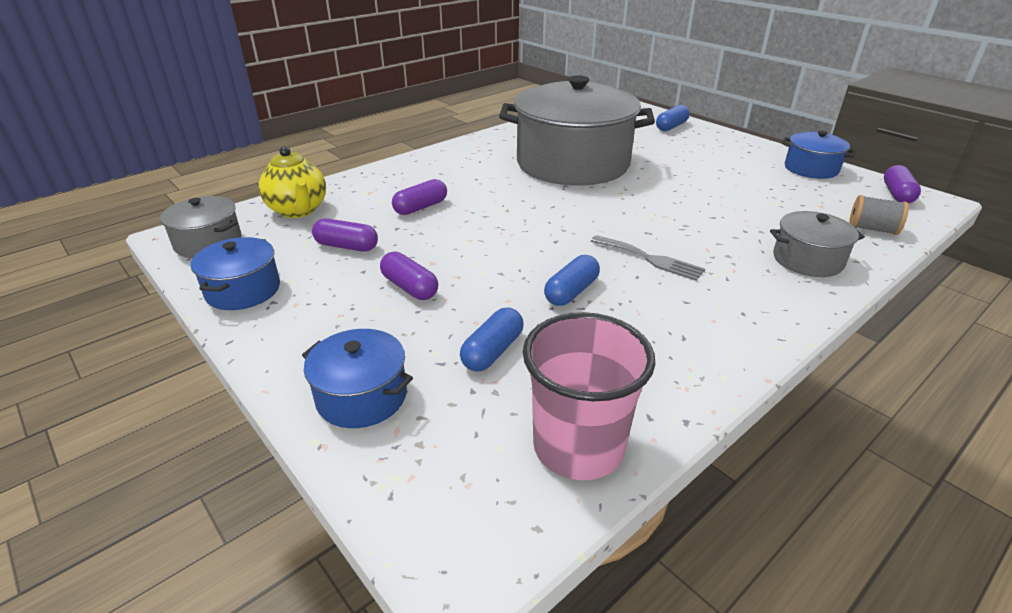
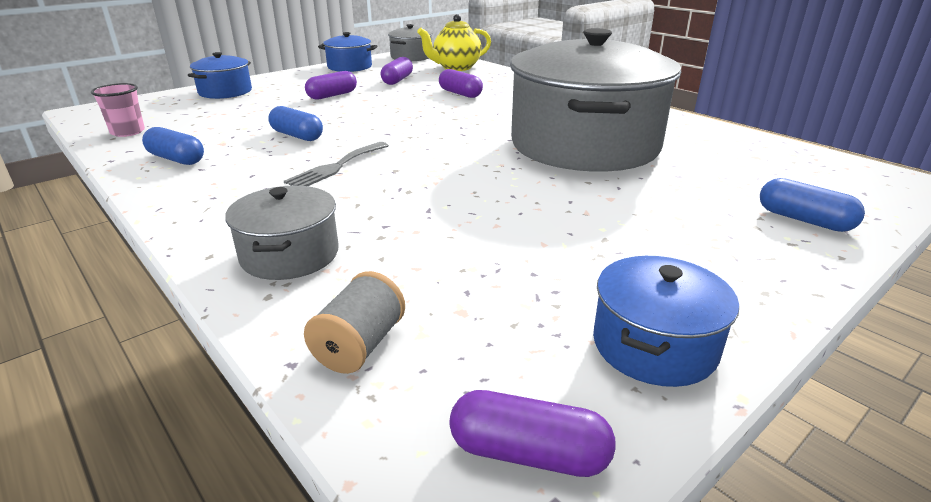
camera: 90 degrees right, 5 degrees down
blue capsule [460,307,524,372] -> blue capsule moved to [142,127,204,165]
pink cup [523,312,656,480] -> pink cup [91,83,145,137], size x0.55

